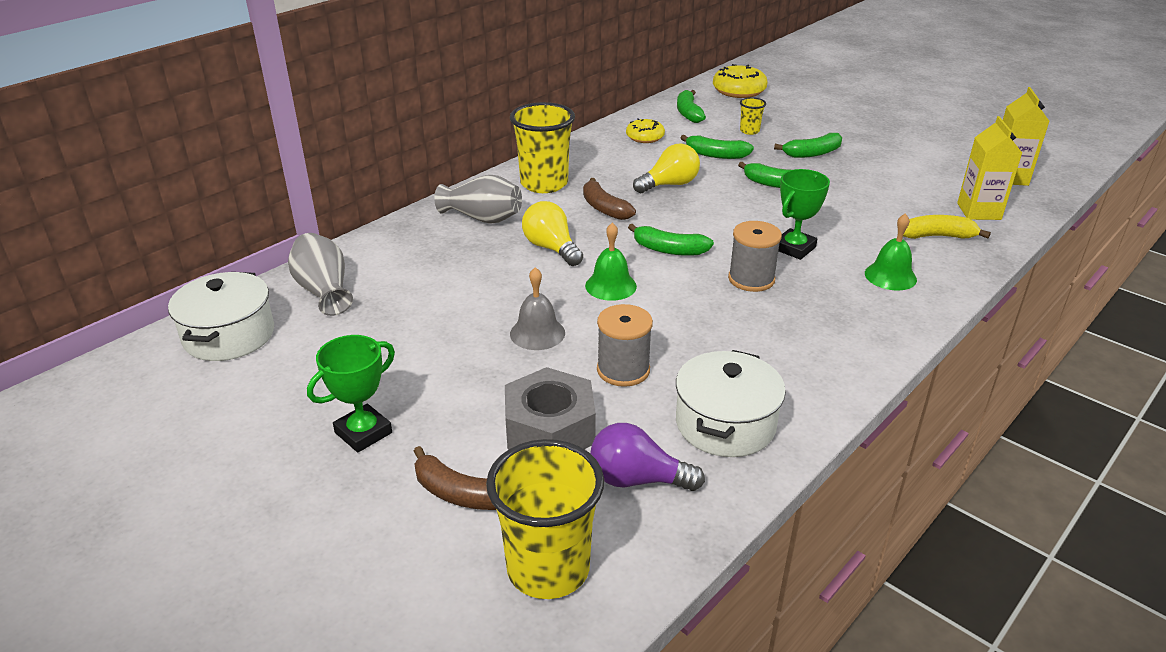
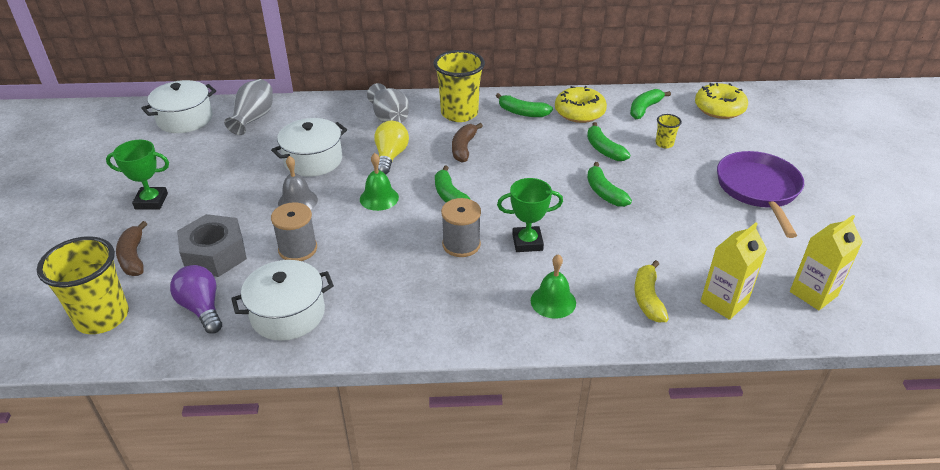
camera: 45 degrees right, 5 degrees up
yellow donut [626,118,665,143] -> yellow donut [555,86,607,123], size x1.55
yellow light bulb [633,143,700,193] -> none
green banana [774,133,842,158] -> green banana moved to [496,93,553,117]
yellow banana [903,215,991,239] -> yellow banana turned 135 degrees counterclockwise [634,260,669,322]
none -> white pot [271,118,347,177]
none -> purple pan [717,151,804,238]

